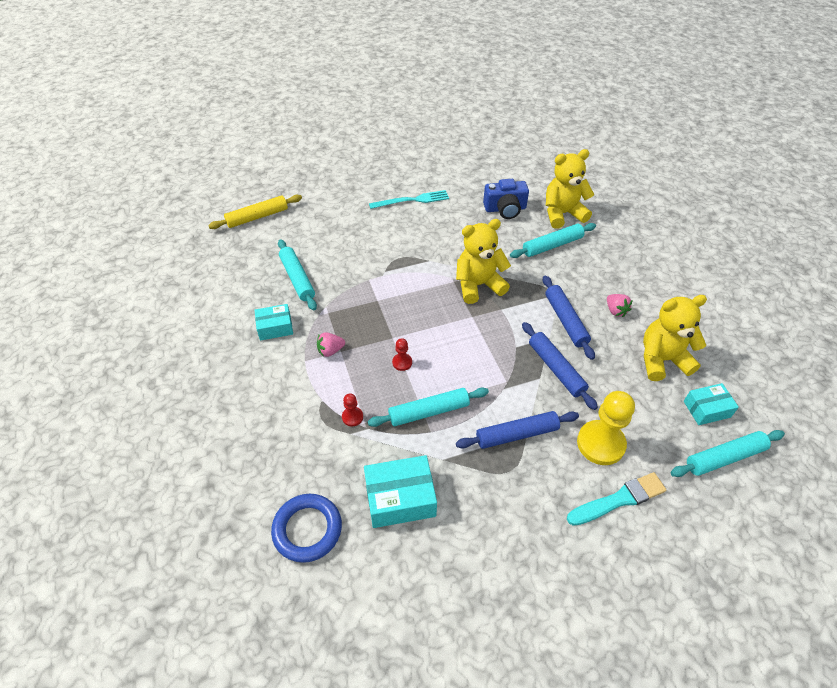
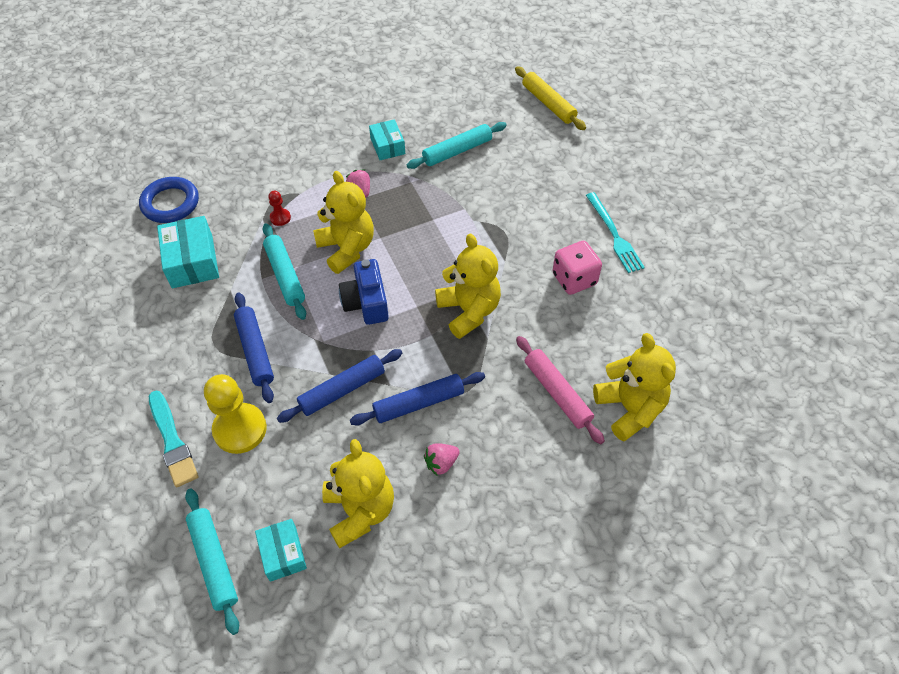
camera: 85 degrees right, 5 degrees up
red pawn [392,338,412,371] -> yellow teddy bear [313,171,374,274]
blue camera [483,179,529,219] -> blue camera moved to [339,259,389,325]
turquoise rolling pin [510,223,596,258] -> pink rolling pin [516,336,605,444]
none -> pink dice [552,241,602,295]

